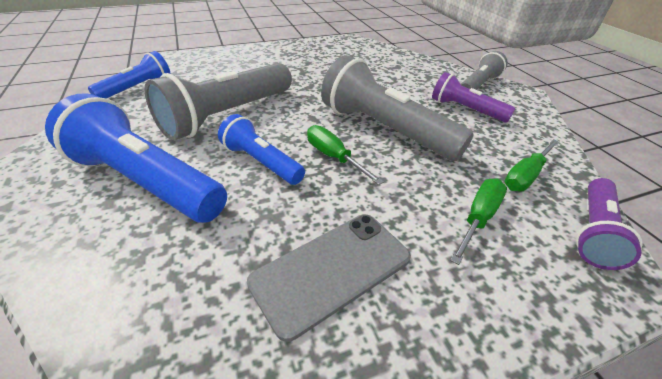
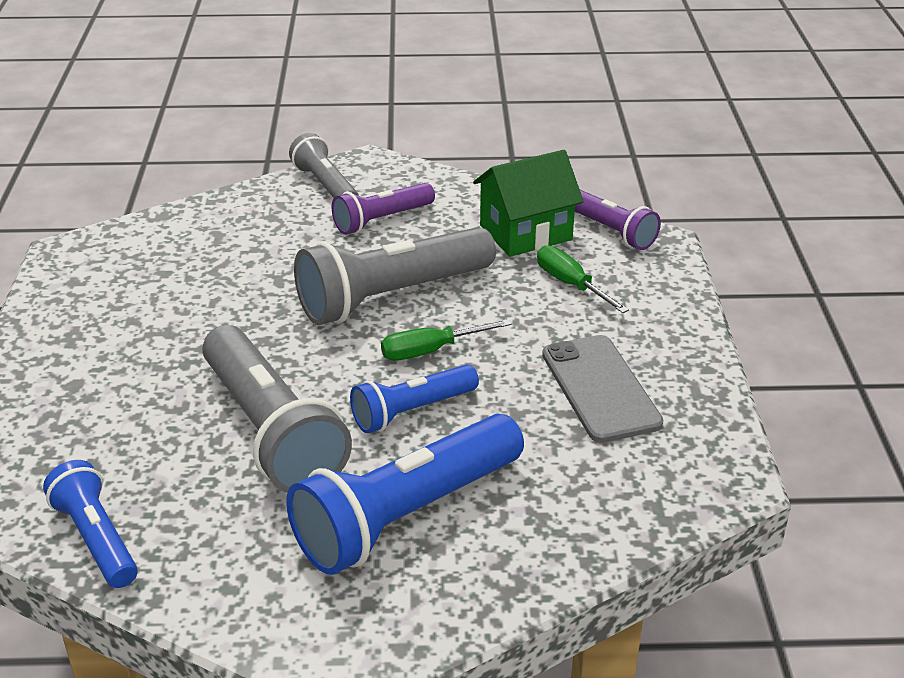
camera: 70 degrees left, 5 degrees down
green screwdriver [504,139,560,191] -> green house [473,150,584,257]

